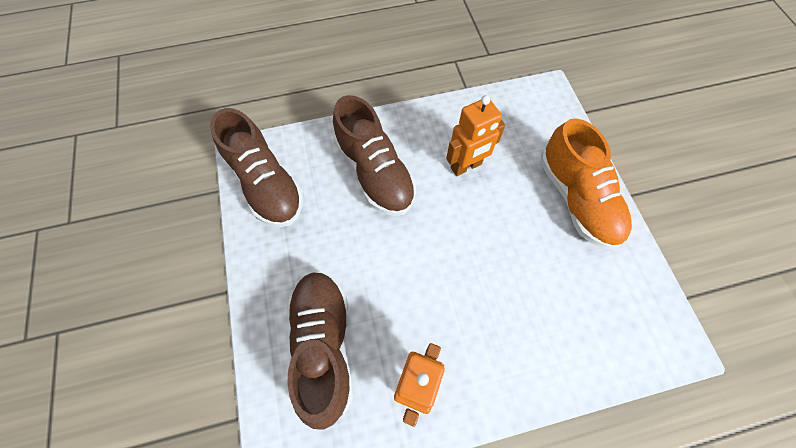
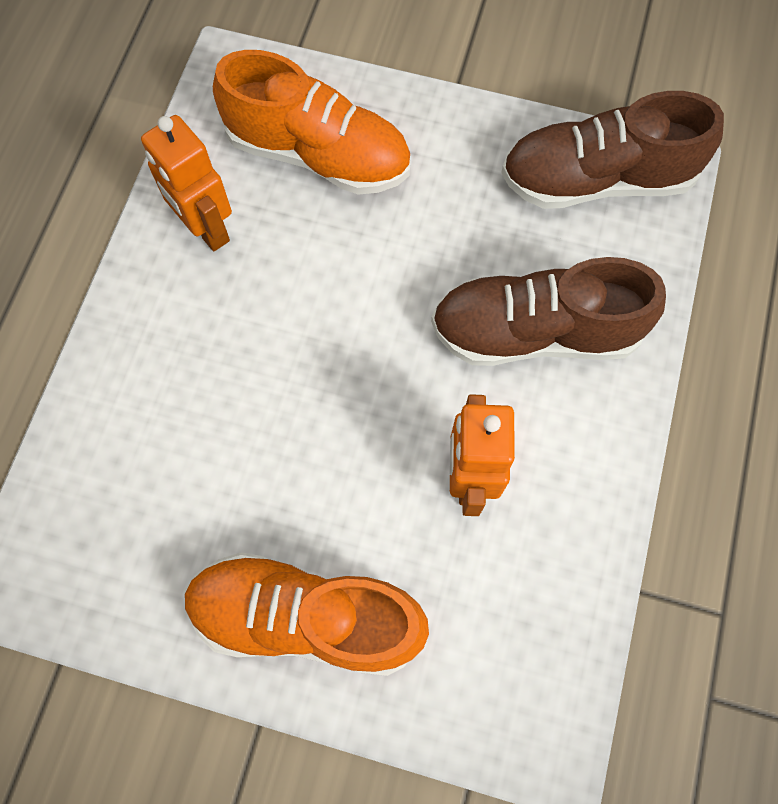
camera: 120 degrees right, 5 degrees up
brown shoe [287,271,353,430] -> orange shoe [213,50,411,195]

